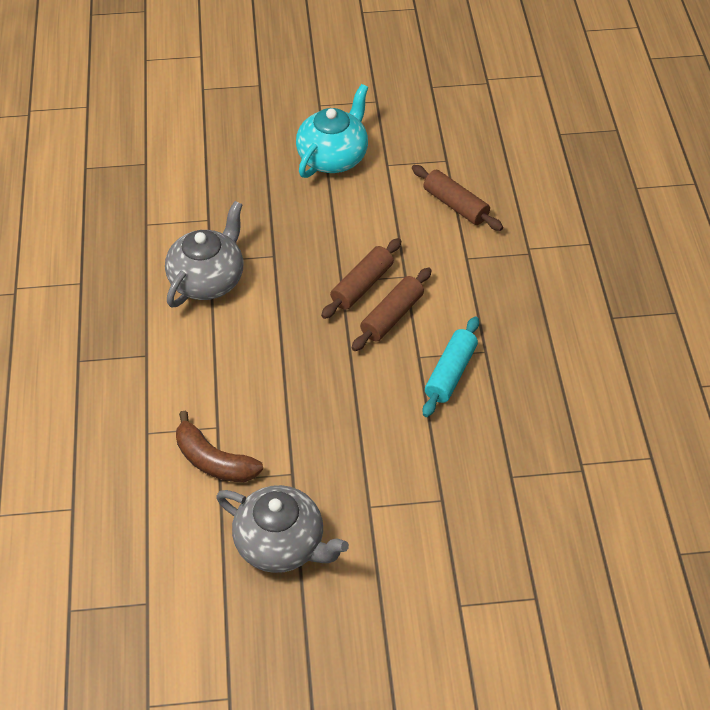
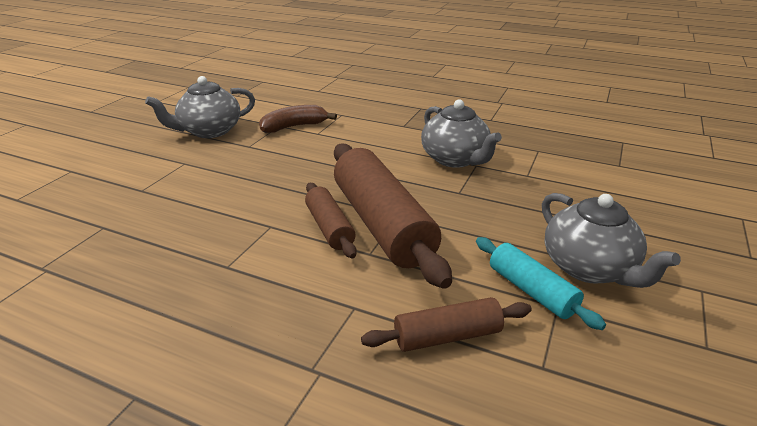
camera: 120 degrees right, 20 degrees down
turquoise teapot [296,84,368,178] -> grey teapot [542,193,681,288]
brown rolling pin [321,238,402,319] -> brown rolling pin [334,144,452,289], size x1.92
turquoise rolling pin [423,316,479,417] -> turquoise rolling pin moved to [476,237,606,330]

